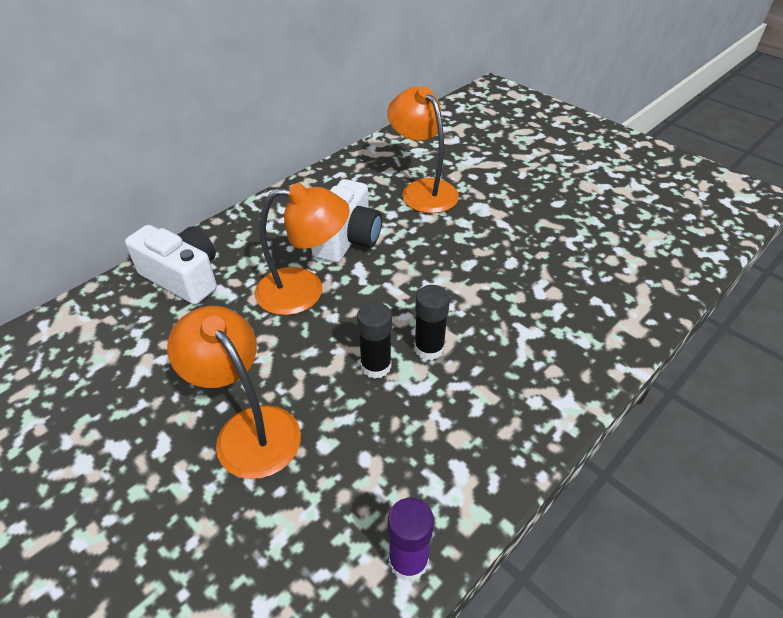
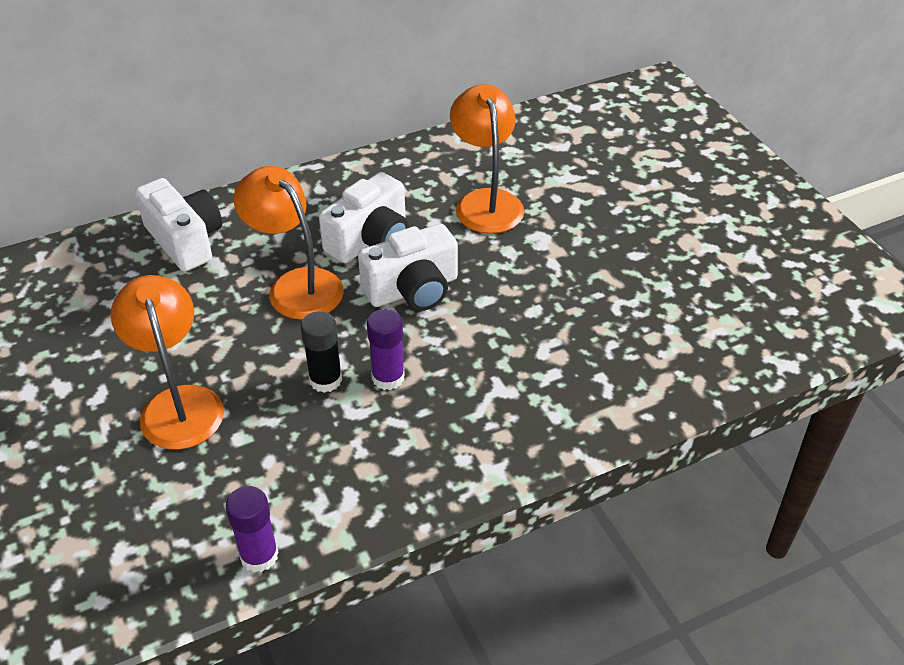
camera: 20 degrees right, 0 degrees up
orange lamp [255,183,350,315] -> orange lamp turned 150 degrees counterclockwise [233,166,344,320]
black glue stick [414,285,450,360] -> purple glue stick [367,309,405,390]
none -> white camera [358,224,458,311]

